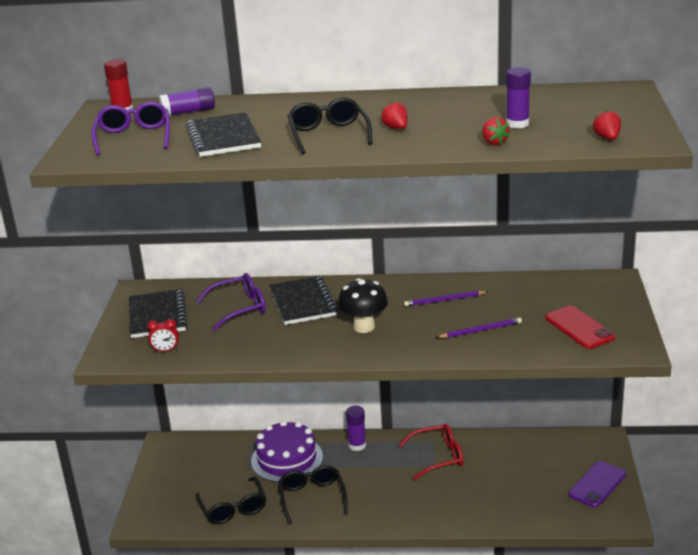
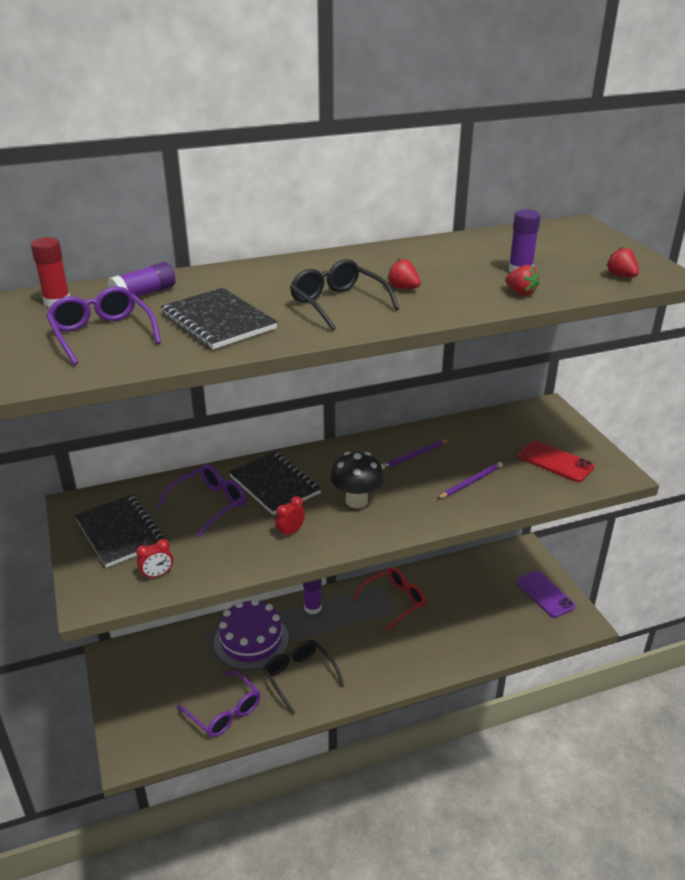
camera: 25 degrees left, 5 degrees up
black glasses [196,477,266,524] -> purple glasses [177,671,260,737]
purple phone [569,461,626,508] -> purple phone turned 45 degrees counterclockwise [516,571,575,618]
none -> red clock [275,496,305,538]

